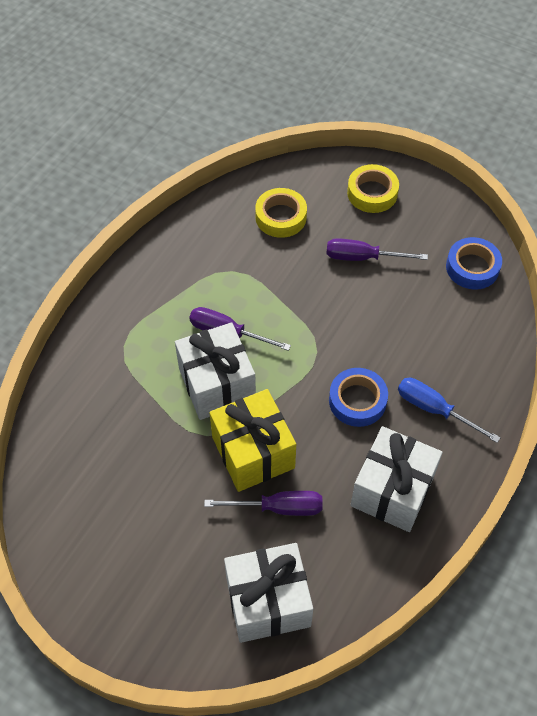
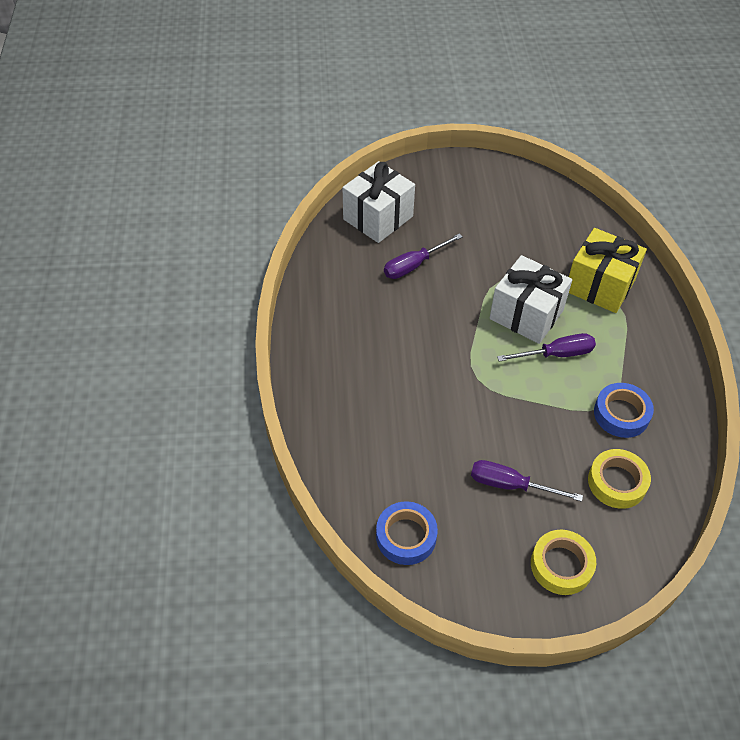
camera: 145 degrees right, 5 degrees down
yellow gift [209,389,296,492] -> yellow gift moved to [569,228,647,313]
purple screwdriver [326,238,428,261] -> purple screwdriver turned 135 degrees counterclockwise [471,460,583,502]
blue tape [329,368,388,427] -> blue tape moved to [594,383,654,438]
white gift [351,426,443,532] -> none
blue screwdriver [398,378,501,443] -> none

